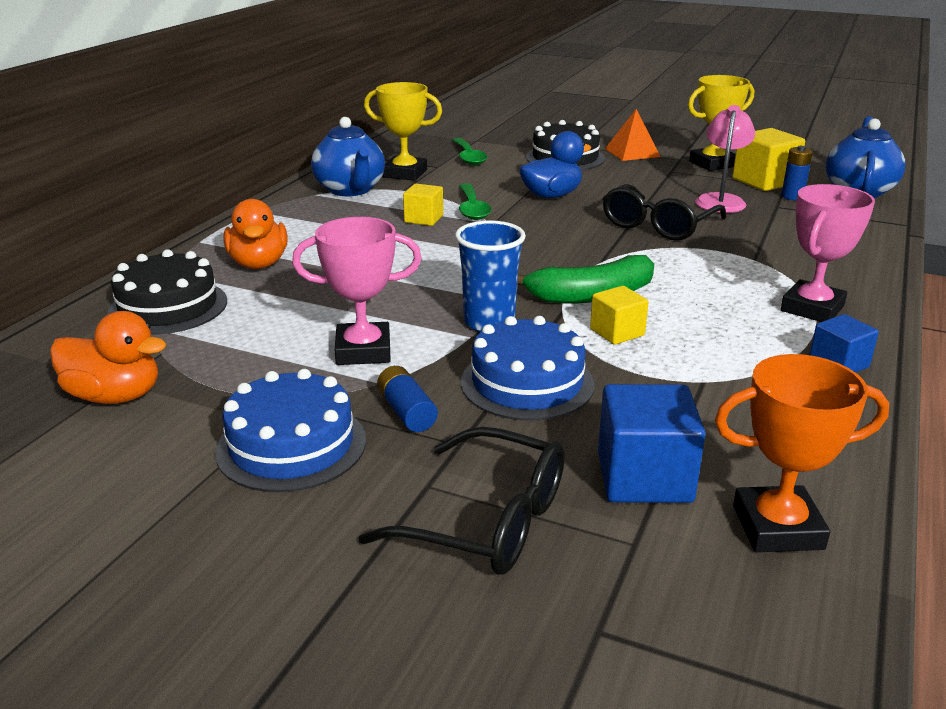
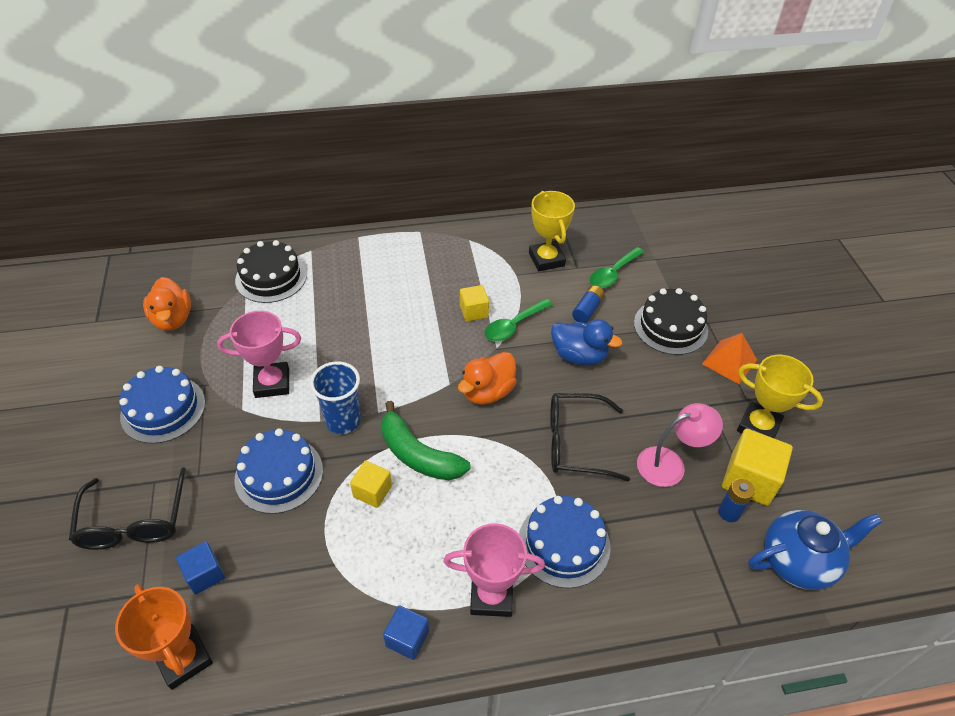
camera: 55 degrees right, 20 degrees up
orange duck [223,199,288,269] -> orange duck moved to [458,352,517,405]
pink trophy [292,217,422,365] -> pink trophy turned 60 degrees counterclockwise [217,311,301,398]
blue teapot [311,117,385,196] -> none
blue battery [377,366,438,432] -> blue battery moved to [572,285,605,323]
blue cube [598,384,706,503] -> blue cube [176,541,225,594], size x0.61
none -> blue cake [519,496,611,588]

